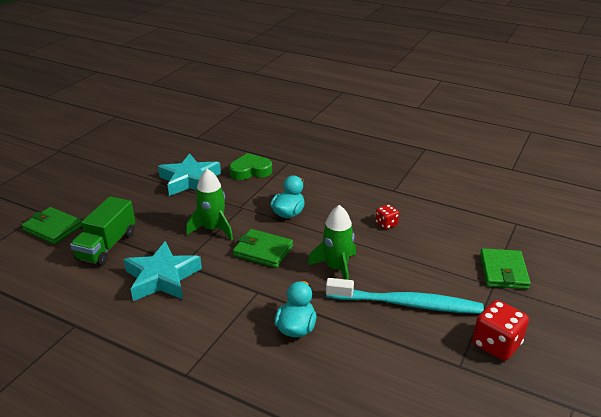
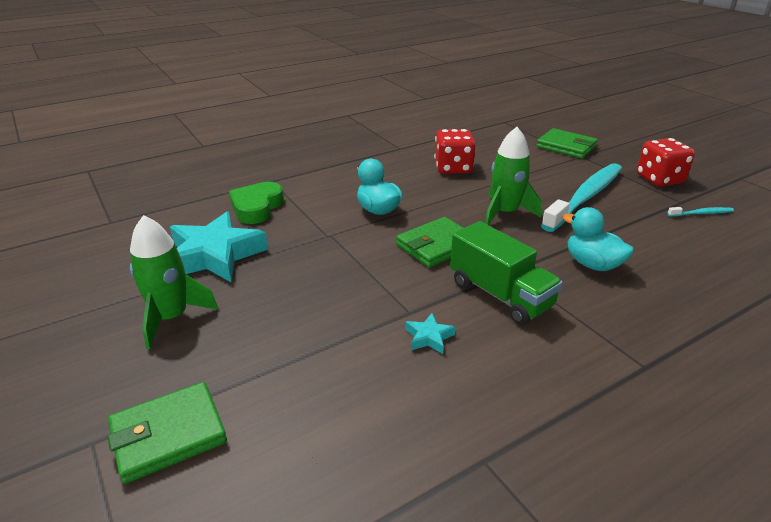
camera: 60 degrees left, 0 degrees up
green truck [70,196,135,266] -> green truck moved to [450,221,563,325]
turquoise star [124,241,202,301] -> turquoise star [405,313,456,354], size x0.42
green rocket [186,169,233,240] -> green rocket moved to [130,215,218,349]
red dice [375,204,399,229] -> red dice [434,129,476,174], size x1.77
none -> turquoise toothbrush [667,207,734,217]

